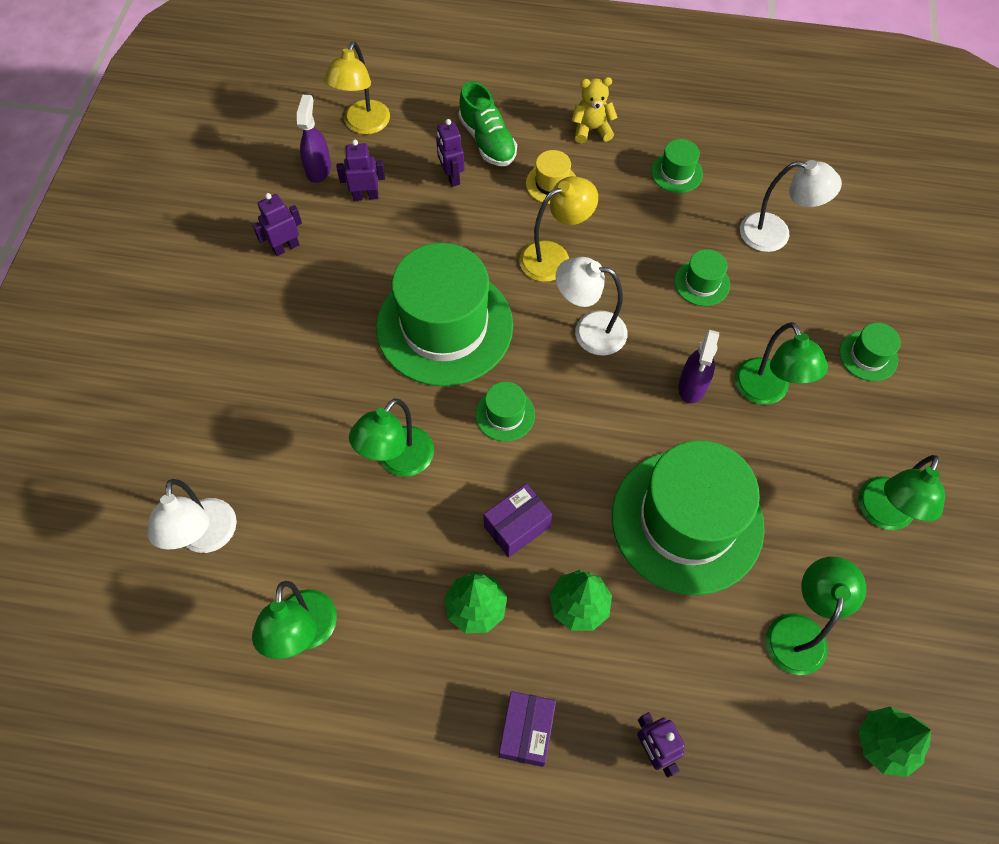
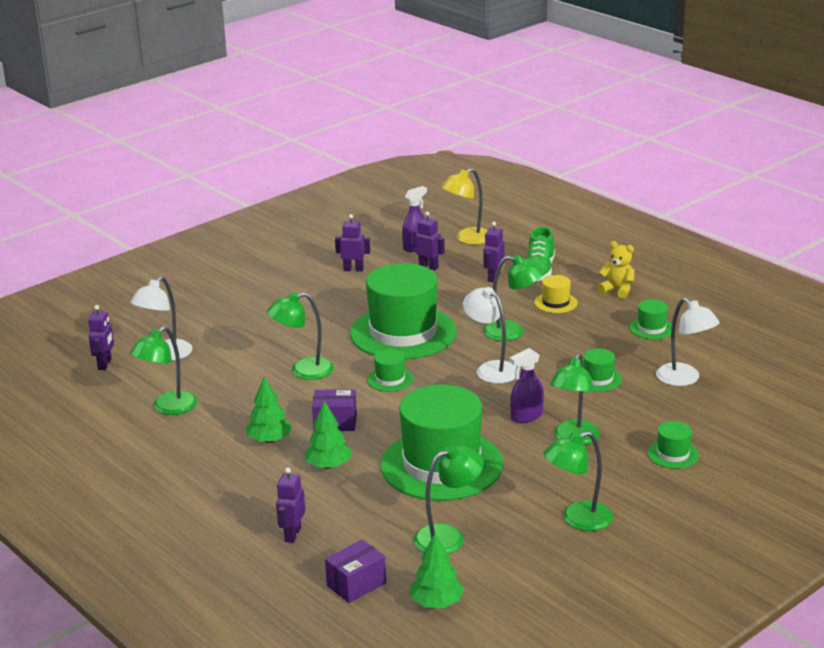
camera: 40 degrees right, 35 degrees down
purple box [499,691,556,767] -> purple box moved to [325,539,386,603]
yellow lamp [519,176,598,282] -> green lamp [483,255,544,341]
none -> purple robot [88,305,114,370]

